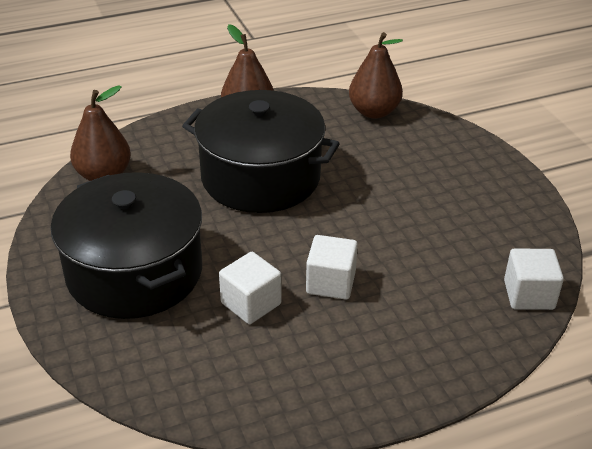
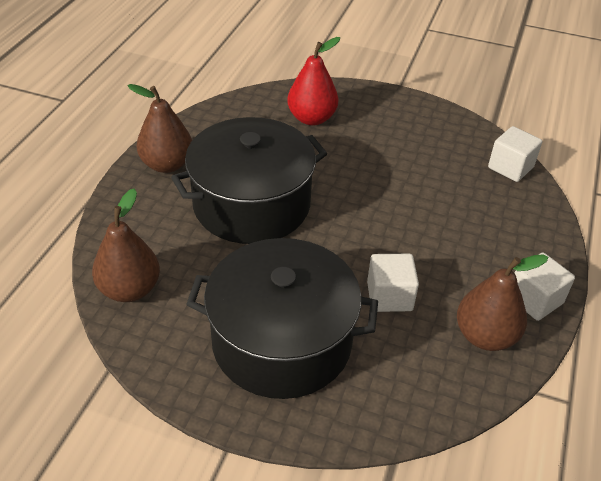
camera: 50 degrees left, 5 degrees up
white cube [306,235,358,300] -> white cube moved to [514,252,575,321]
brown pear [349,32,403,119] -> brown pear moved to [457,254,549,351]
none -> red pear [287,37,340,126]

